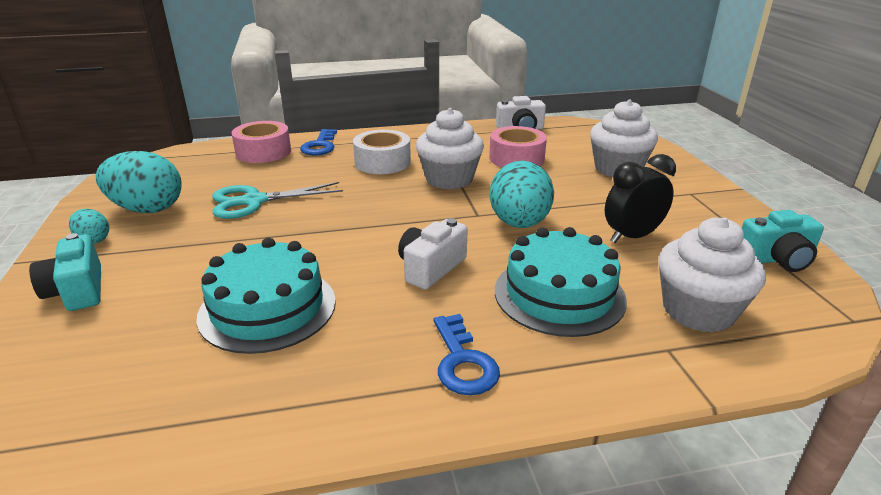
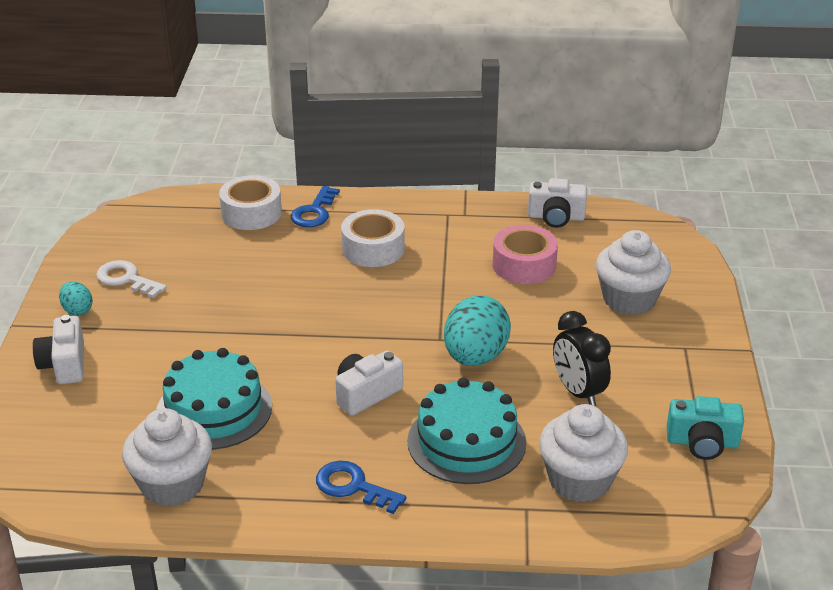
camera: 15 degrees right, 5 degrees up
turquoise camera [29,233,101,311] -> white camera [33,315,84,384]
turquoise egg [96,151,182,213] -> white key [96,260,167,298]
turquoise scissors [212,182,343,219] -> none
pink tape [231,121,291,163] -> white tape [219,175,282,230]
white cupcake [416,108,484,190] -> white cupcake moved to [122,408,212,507]
blue key [434,314,500,395] -> blue key turned 120 degrees clockwise [316,460,407,514]
black clock [605,154,676,243] -> black clock turned 105 degrees counterclockwise [553,311,611,406]

